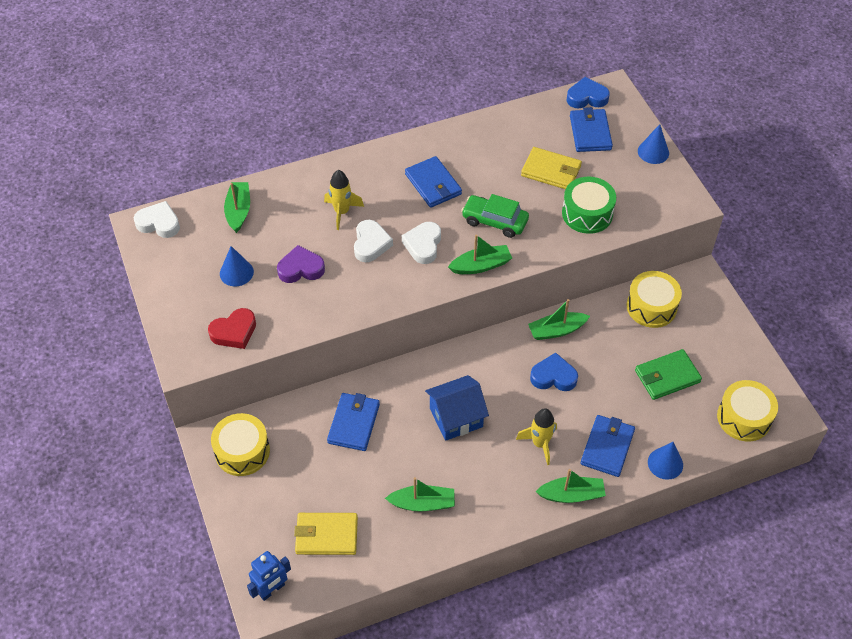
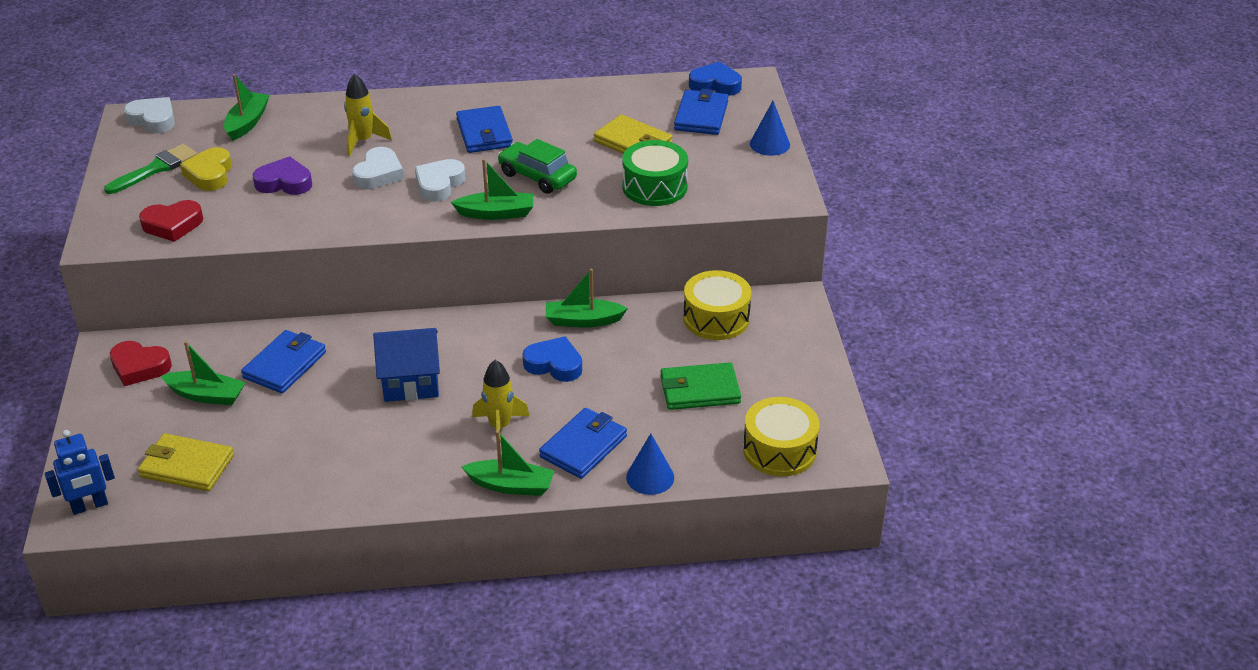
camera: 15 degrees right, 15 degrees down
yellow drum [211,413,270,476] -> red heart [110,341,172,386]
blue cone [220,246,254,286] -> yellow heart [180,147,232,191]
green boat [385,477,455,512] -> green boat moved to [161,341,246,405]
none -> green brush [104,144,198,194]

